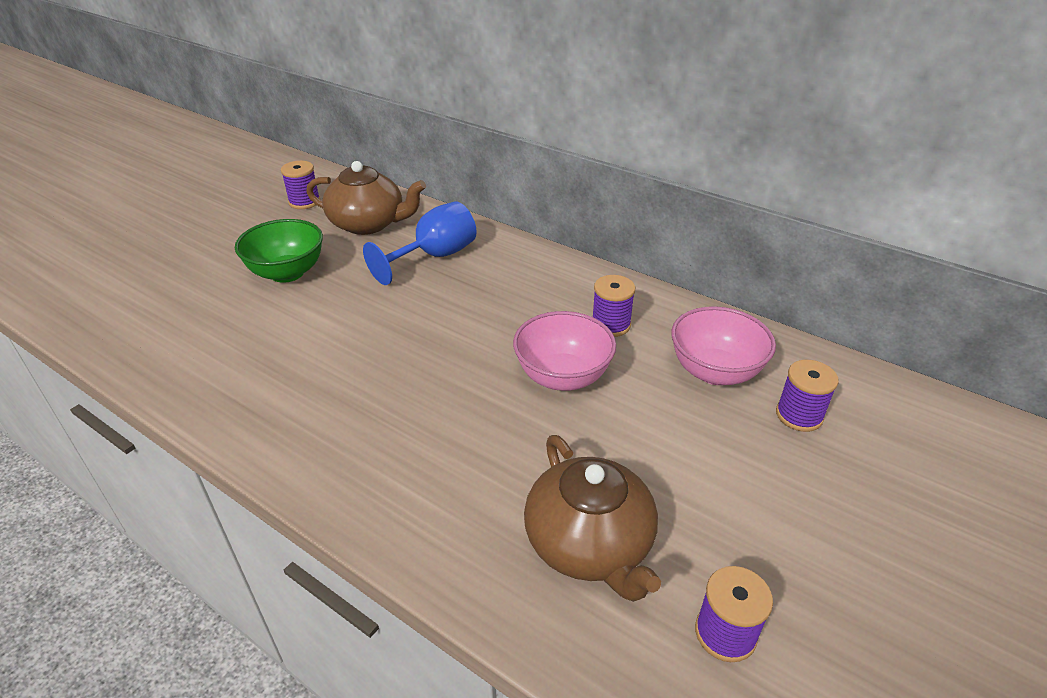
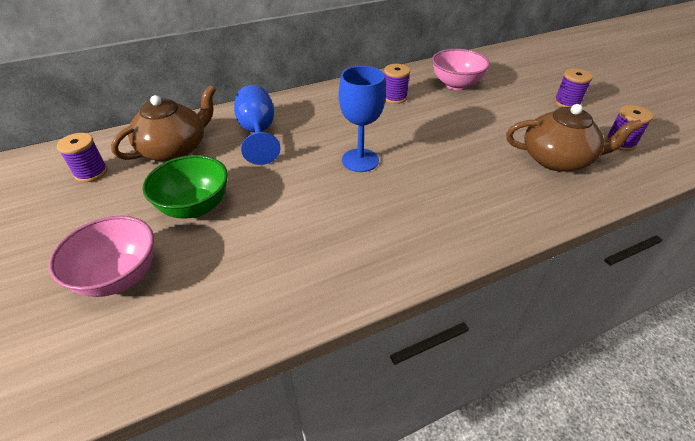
camera: 60 degrees left, 5 degrees up
pink bowl [513,311,616,391] -> pink bowl moved to [49,216,154,297]
purple spool [776,360,839,432] -> purple spool moved to [554,68,593,107]
none -> blue goblet [339,66,386,172]

